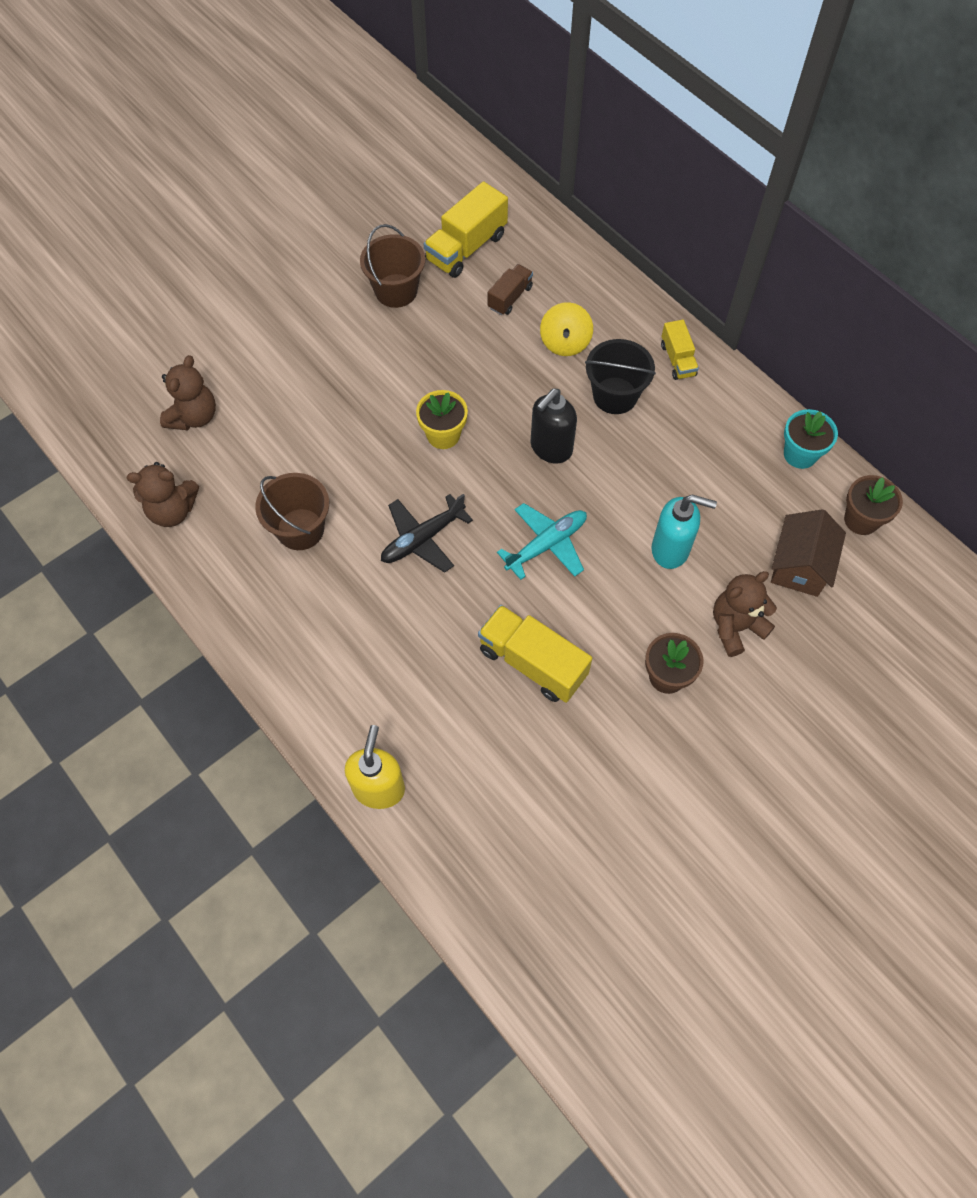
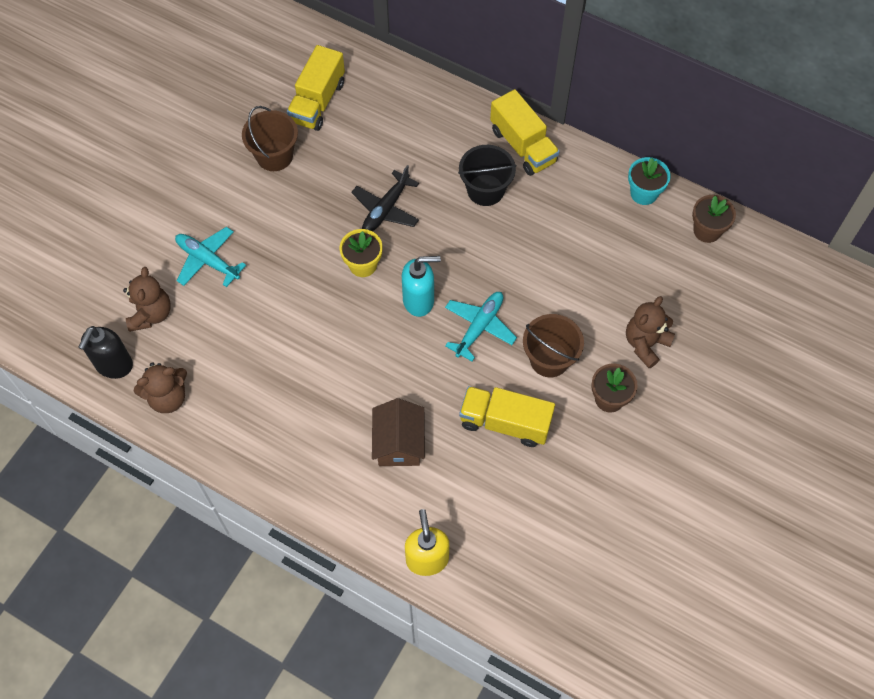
camera: 20 degrees left, 0 degrees up
brown bucket [255,473,329,550] -> brown bucket moved to [523,314,584,377]
black plane [381,494,473,573] -> black plane moved to [351,165,419,232]
brown truck [488,264,533,315] -> none
black soap dispenser [531,389,577,463] -> black soap dispenser moved to [78,326,133,379]
yellow spinning top [540,302,593,356] -> none
turquoise soap dispenser [652,495,717,569] -> turquoise soap dispenser moved to [402,256,441,317]
yellow truck [661,320,699,380] -> yellow truck [490,89,560,176], size x1.72
brown house [771,509,846,597] -> brown house moved to [372,398,425,466]
none -> turquoise plane [175,227,246,287]

